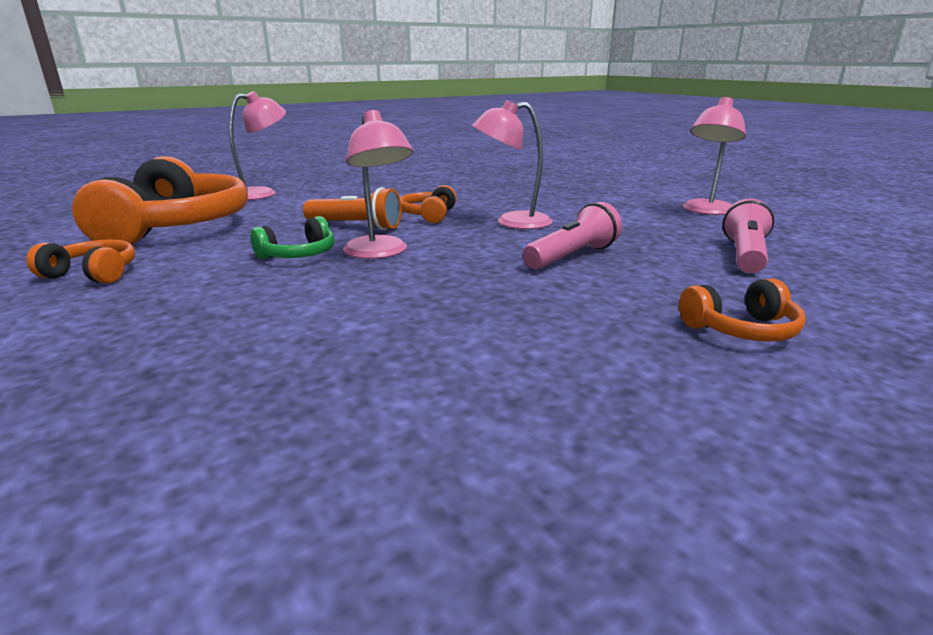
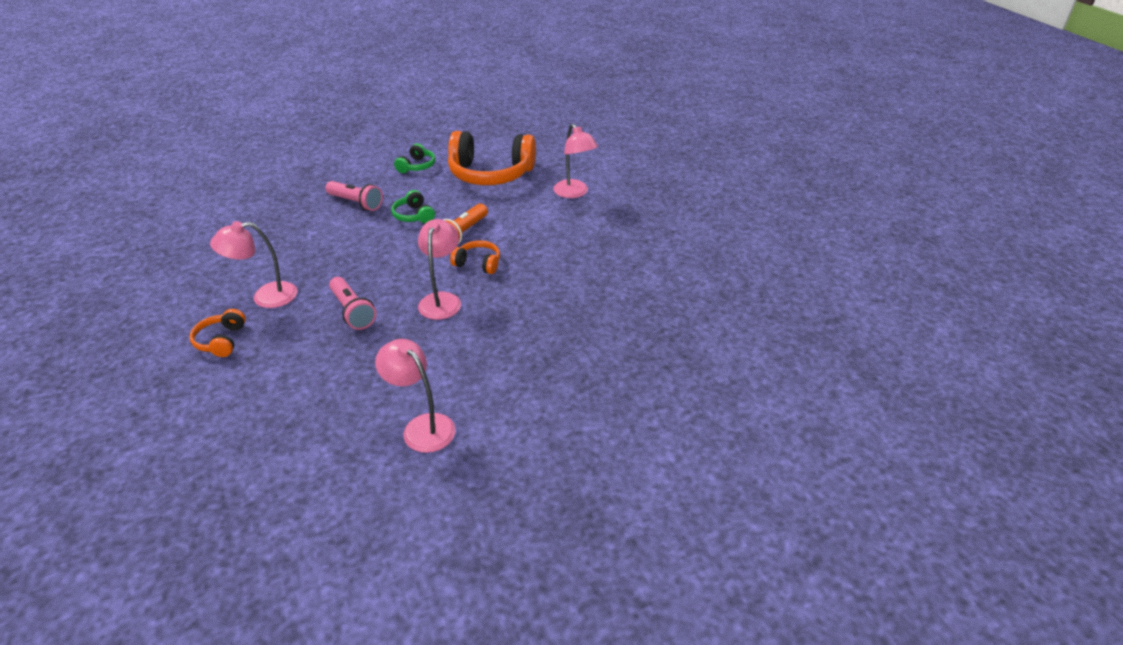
camera: 100 degrees right, 15 degrees up
orange headphones [26,240,135,284] -> green headphones [394,143,436,173]
pink lamp [343,110,413,259] -> pink lamp moved to [210,221,298,308]
pink flashlight [722,199,774,273] -> pink flashlight moved to [325,181,383,211]

